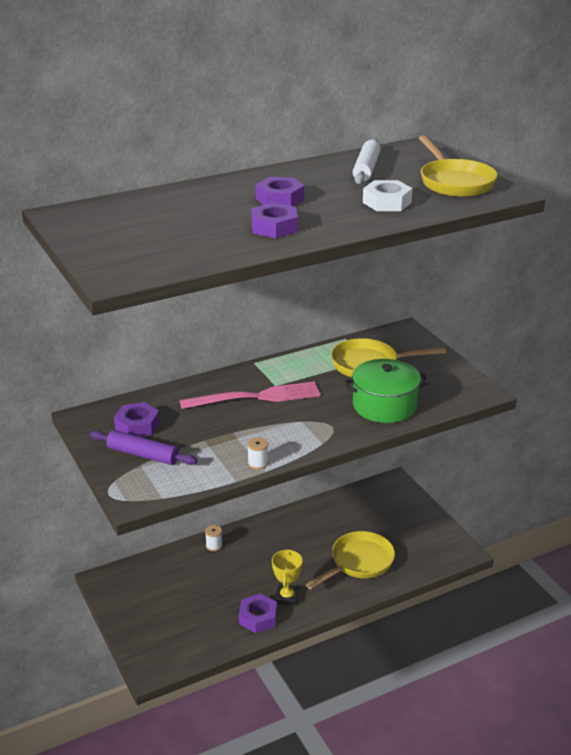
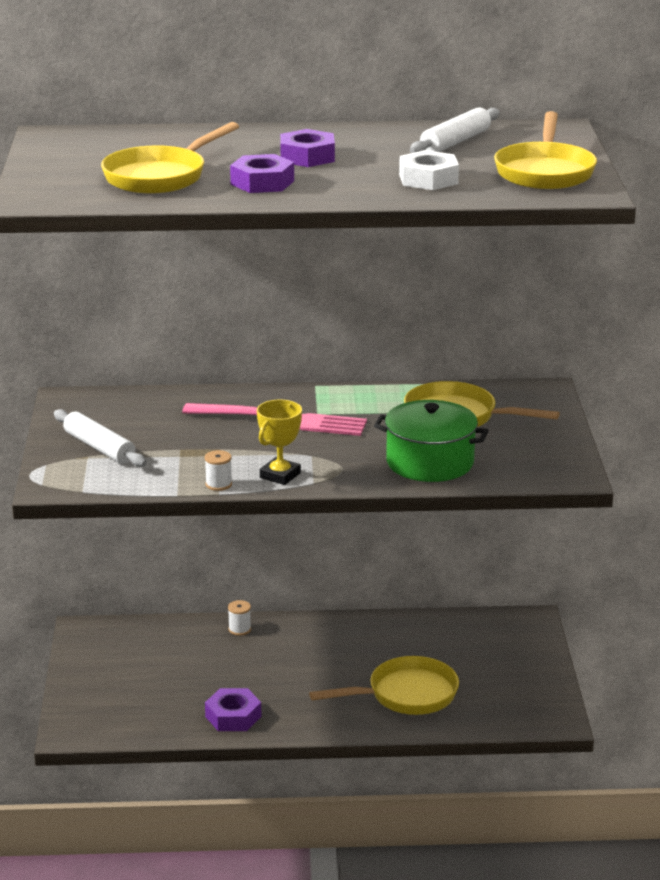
camera: 25 degrees right, 5 degrees down
purple rolling pin [90,430,197,465] -> white rolling pin [54,409,147,467]
purple nut [114,402,160,437] -> none
yellow trophy [272,549,303,605] -> yellow trophy moved to [257,400,302,485]
none -> yellow pan [101,122,239,194]

